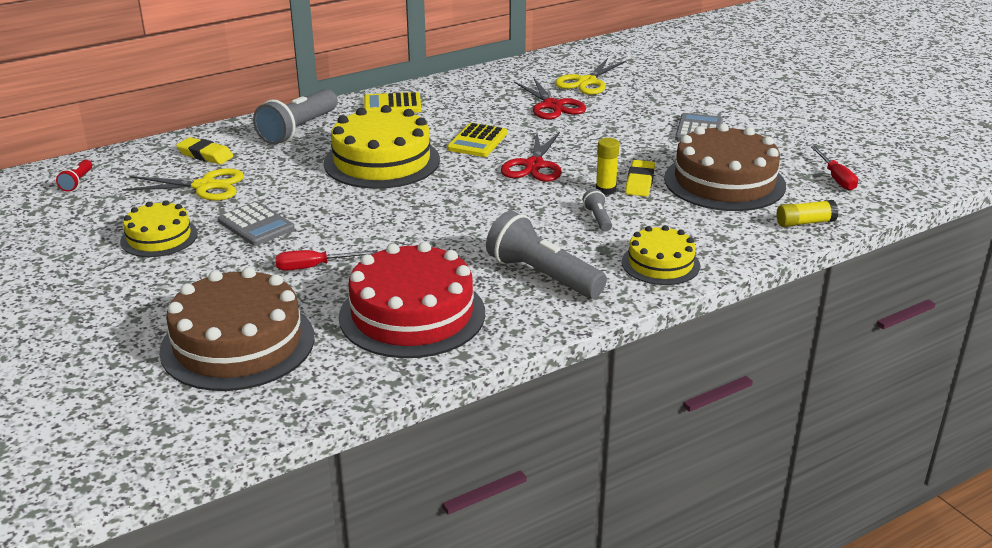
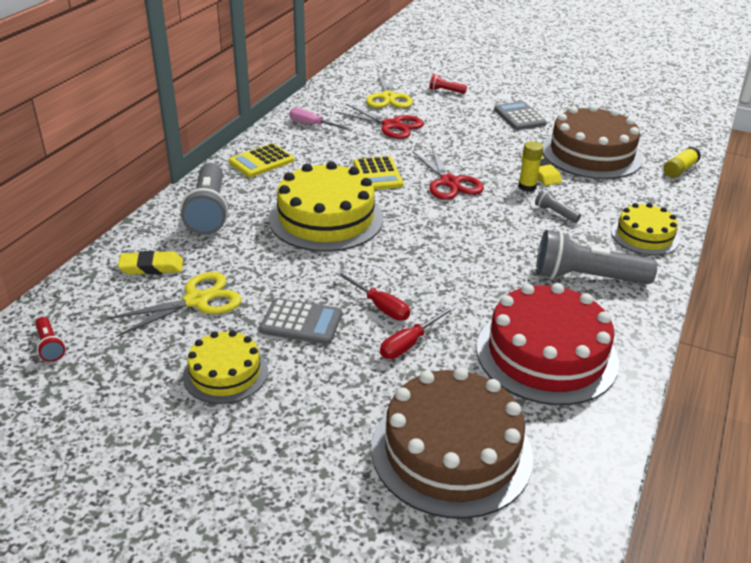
camera: 35 degrees left, 5 degrees up
red screwdriver [811,146,858,191] -> red screwdriver moved to [335,271,410,321]
none -> pink screwdriver [289,108,353,130]
none -> red flashlight [429,74,467,94]

